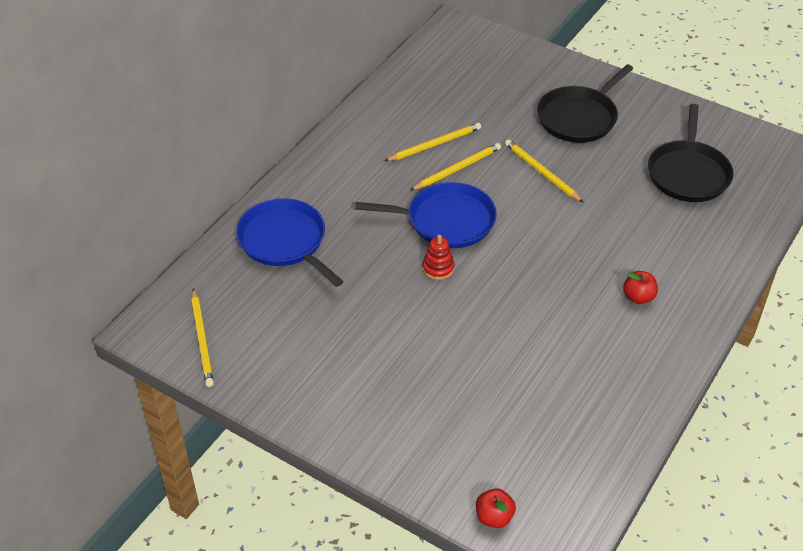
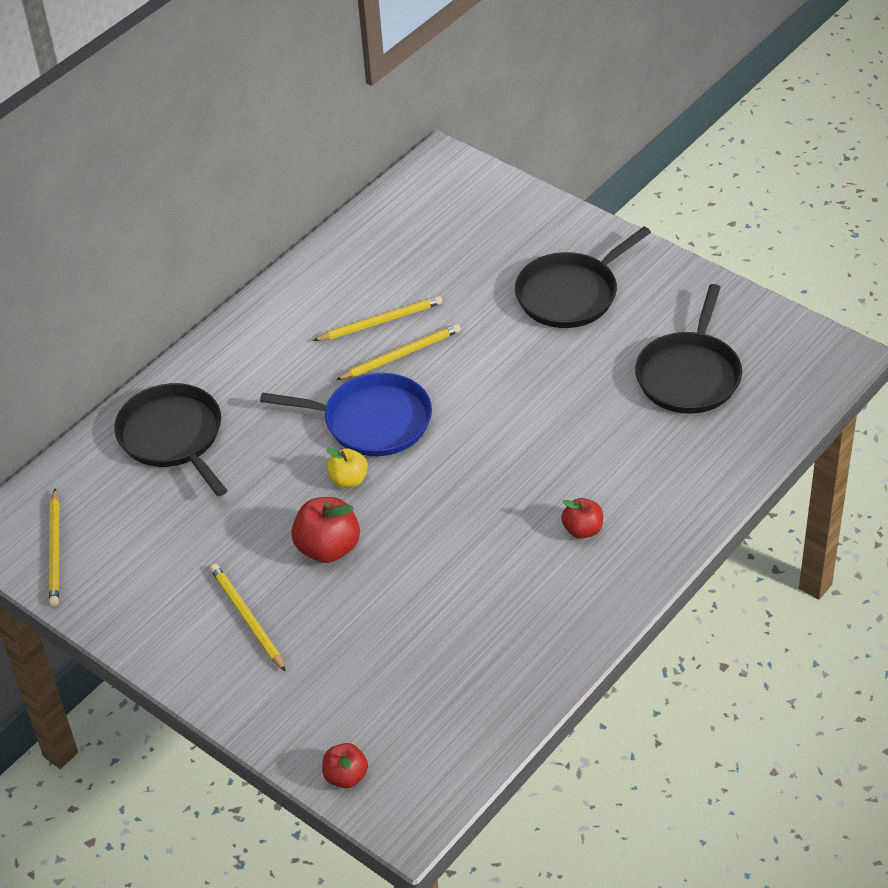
camera: 10 degrees right, 0 degrees up
blue pan [236,198,343,287] -> black pan [114,383,228,496]
red stacking toy [422,235,455,280] -> yellow apple [326,448,368,488]
yellow pencil [505,139,584,203] -> yellow pencil moved to [210,564,286,672]
none -> red apple [291,497,360,563]

